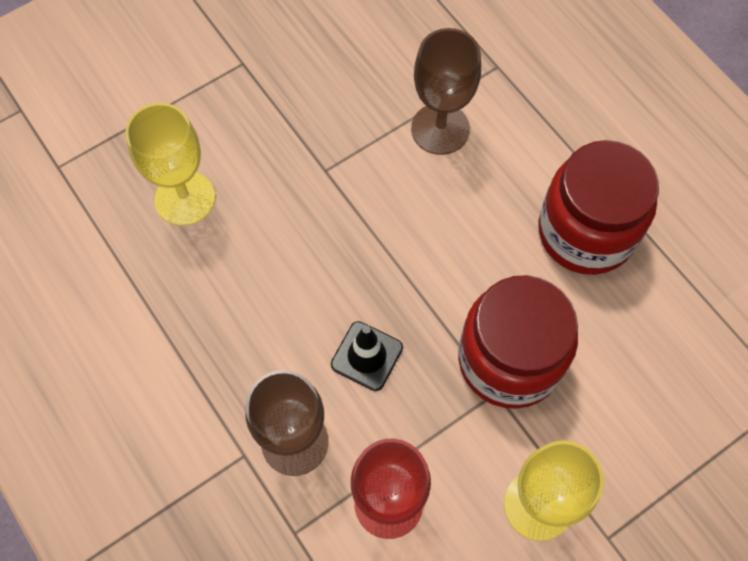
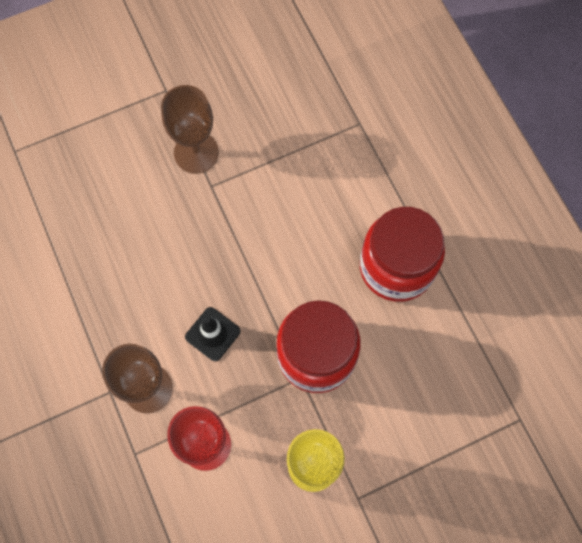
camera: 10 degrees right, 5 degrees up
yellow goblet [125,103,215,226] -> none
brown goblet [411,28,481,155] -> brown goblet moved to [161,85,219,174]

